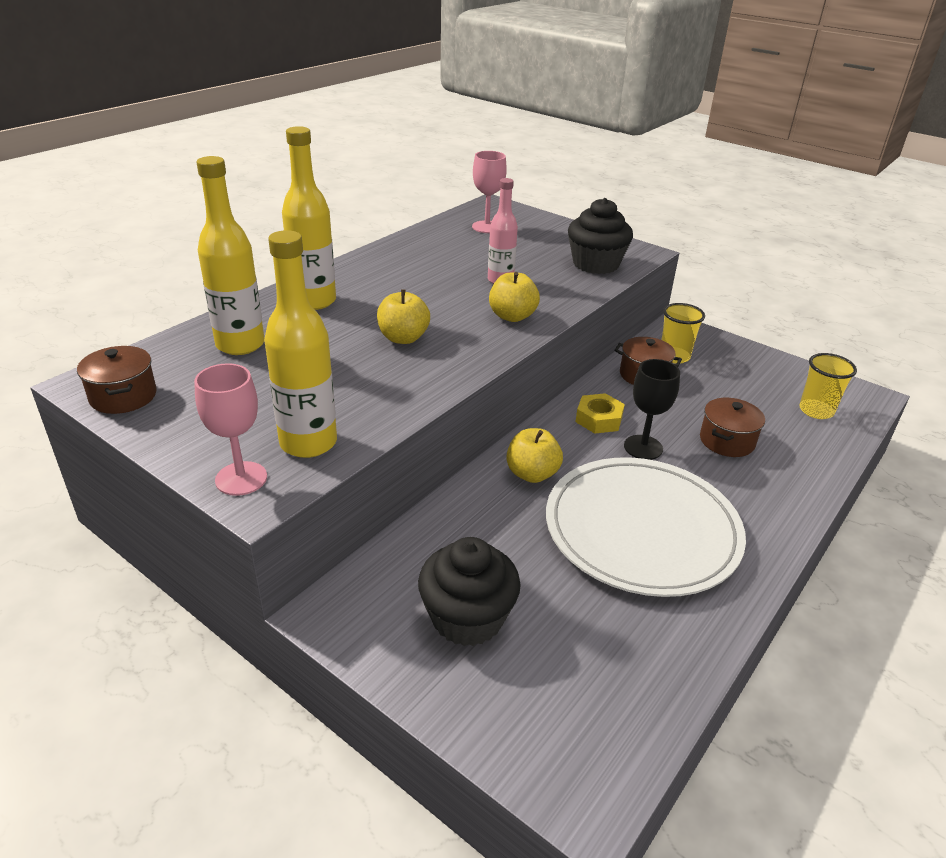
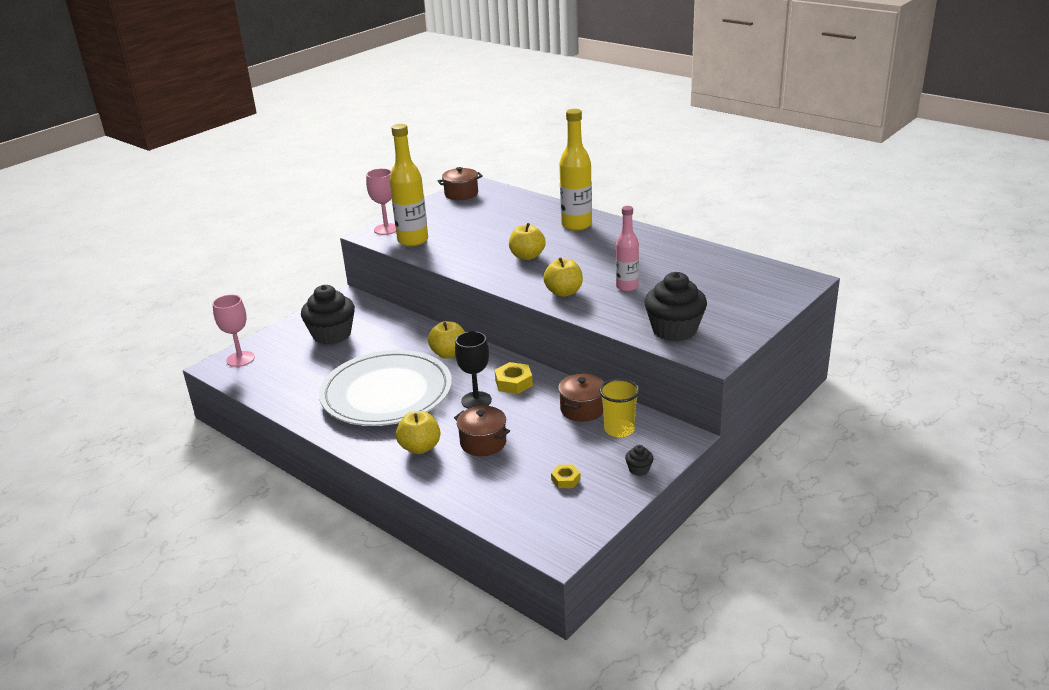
camera: 95 degrees right, 5 degrees down
yellow bottle [196,156,264,355] -> none
pink goblet [472,151,507,233] -> pink goblet moved to [213,295,255,367]
yellow cup [799,353,857,419] -> none
none -> yellow apple [396,411,440,454]
none -> yellow nut [551,465,581,488]
none -> black cupcake [625,445,653,476]

